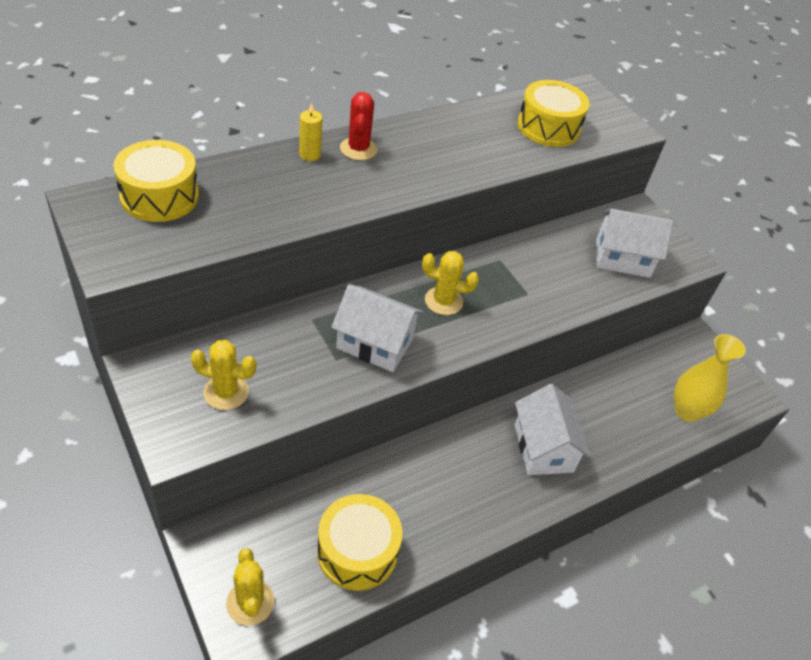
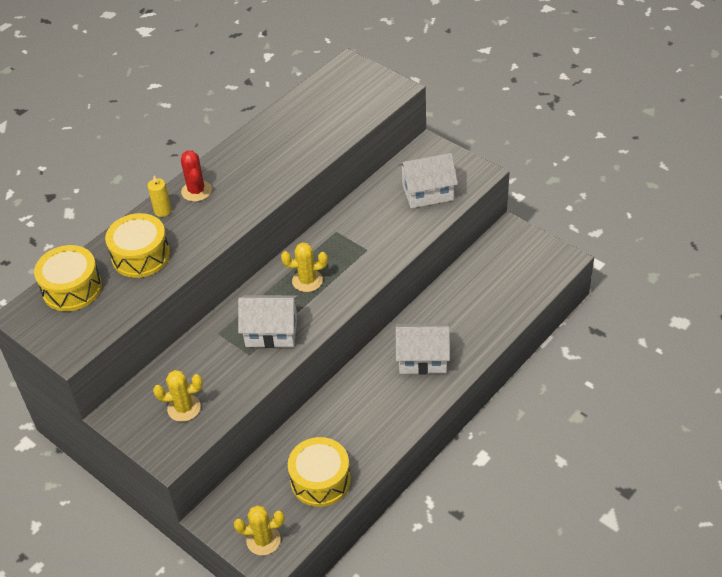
camera: 10 degrees left, 0 degrees up
yellow cactus [226,548,274,626] -> yellow cactus turned 60 degrees counterclockwise [234,505,285,555]
white house [515,384,591,475] -> white house turned 60 degrees counterclockwise [395,323,450,374]
yellow drum [518,80,589,147] -> yellow drum moved to [105,213,170,278]
yellow vase [674,334,746,422] -> none

